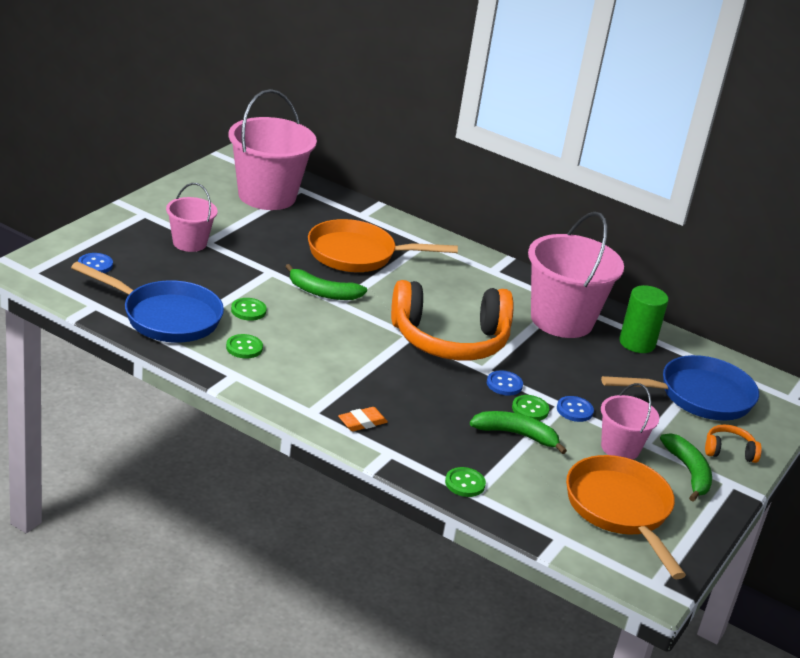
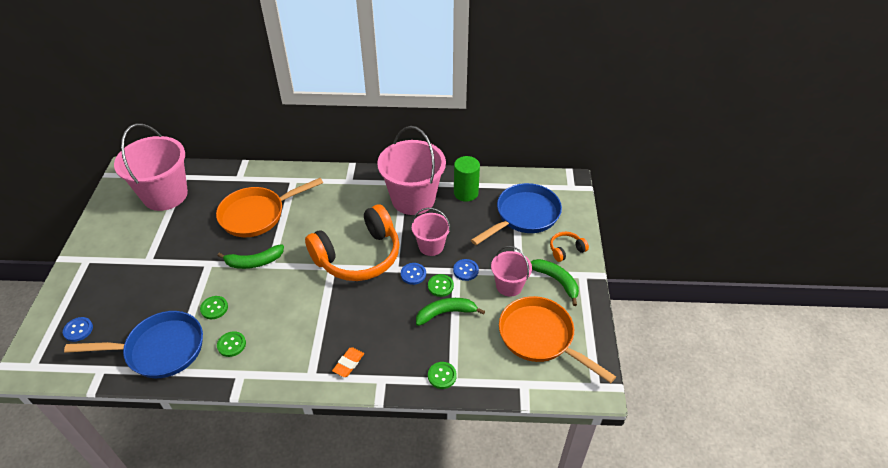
camera: 25 degrees left, 15 degrees up
pink bucket [166,183,217,252] -> pink bucket moved to [412,208,450,256]

